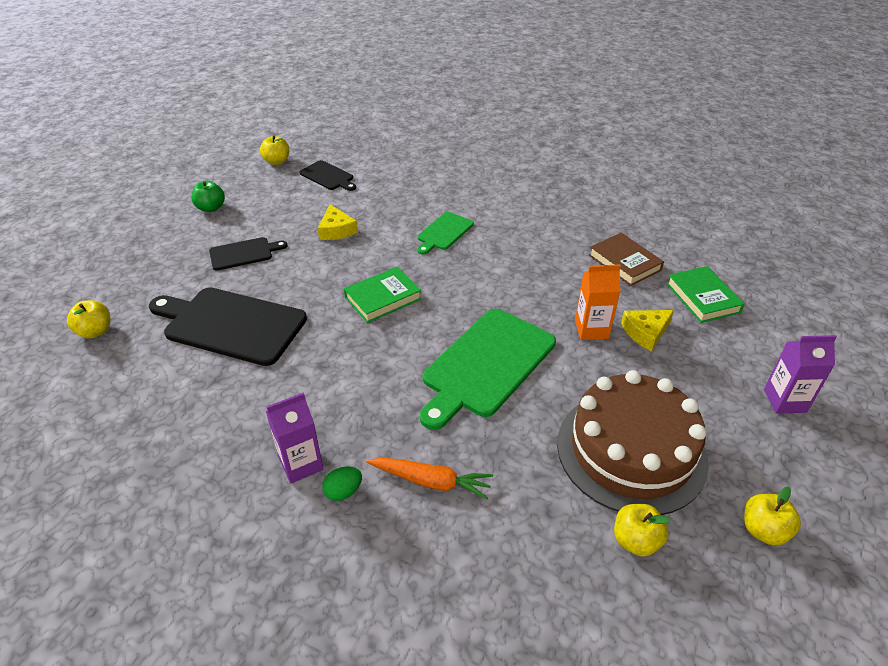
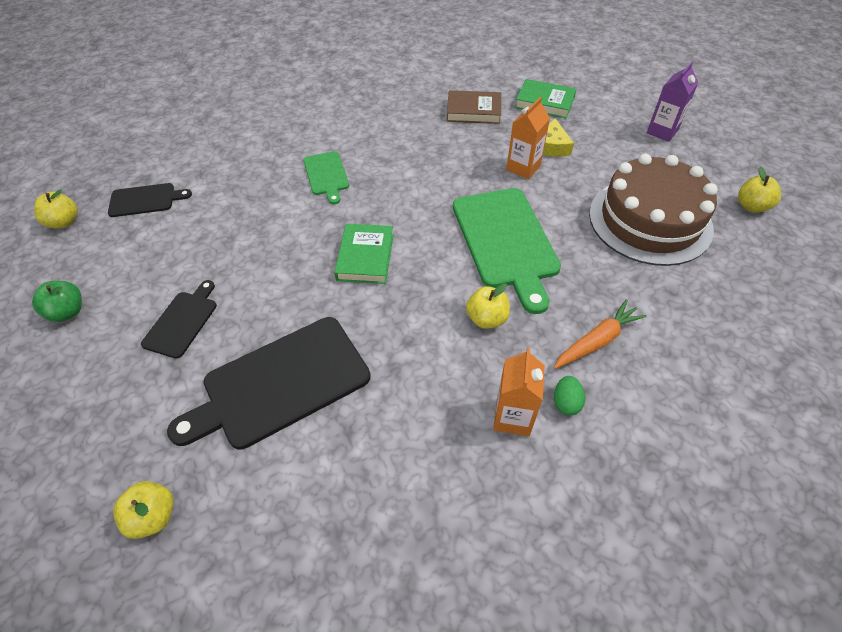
camera: 50 degrees left, 10 degrees up
purple carton [266,393,323,484] -> orange carton [493,347,545,436]
yellow cheese [318,204,358,240] -> none
yellow apple [614,504,671,557] -> yellow apple moved to [466,283,510,329]

